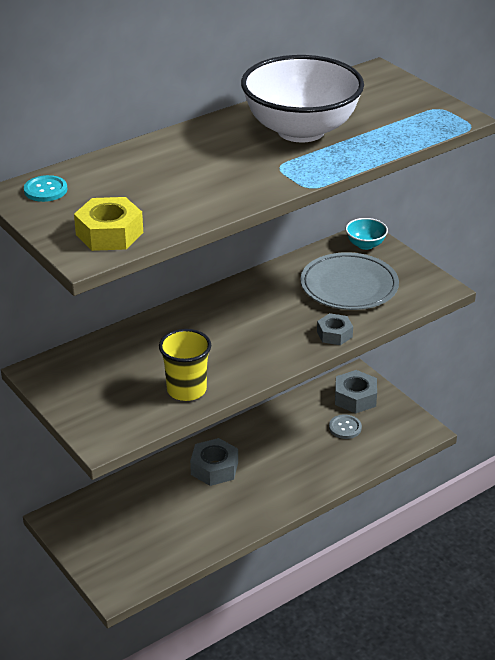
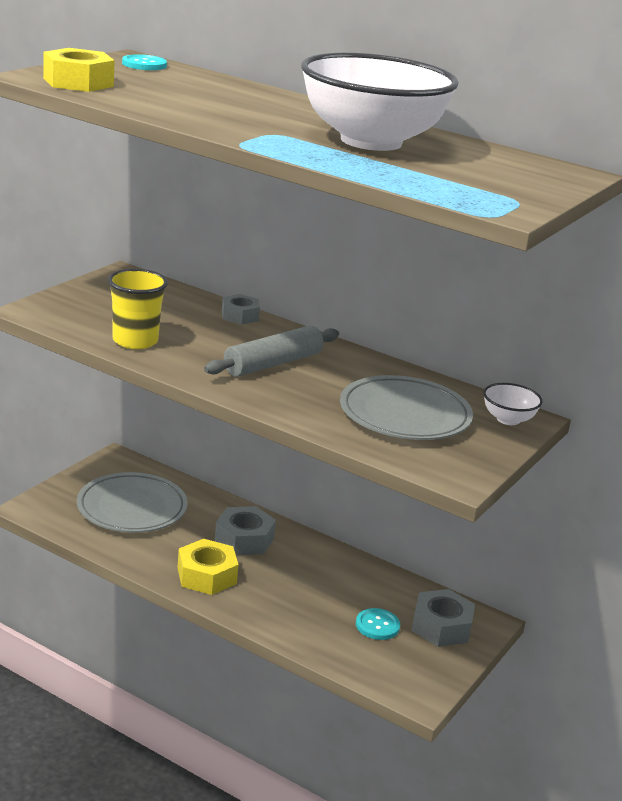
camera: 65 degrees right, 10 degrees down
grey nut [317,313,353,345] -> grey nut moved to [222,294,260,325]
grey button [329,415,362,439] -> turquoise button [356,608,400,640]
turquoise bowl [346,218,388,250] -> white bowl [483,383,543,425]
none -> grey plate [77,472,188,533]
none -> yellow nut [178,539,239,595]
none -> grey rolling pin [204,326,339,377]

